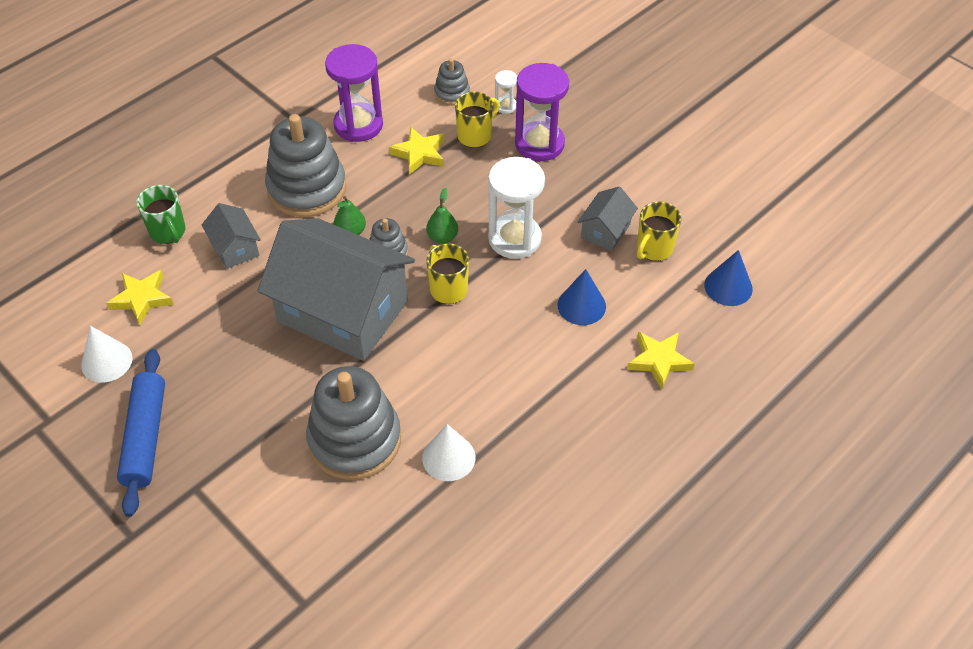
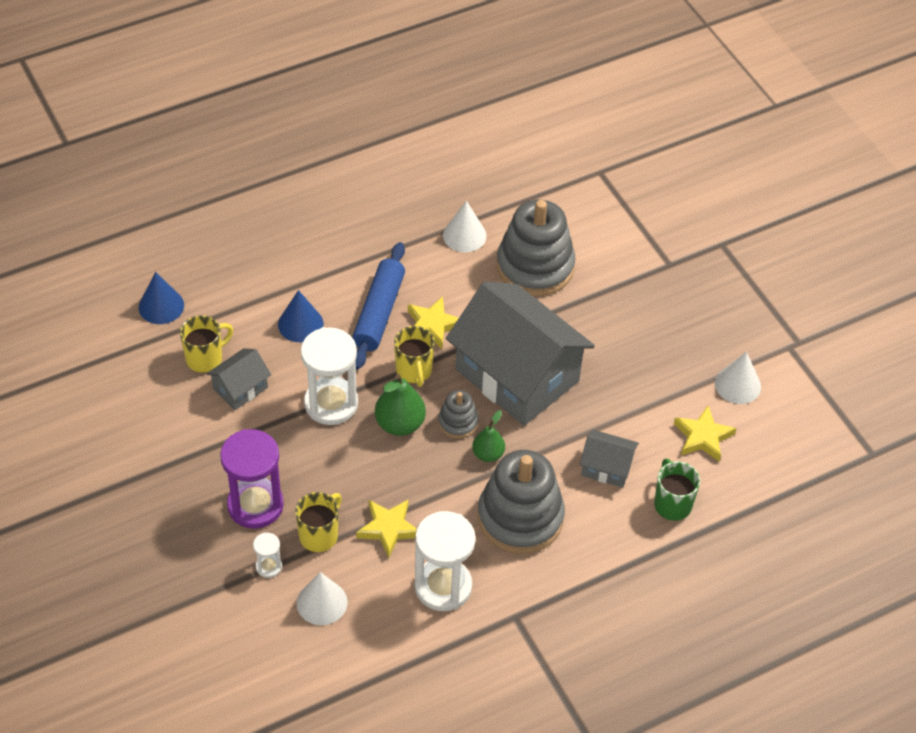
camera: 165 degrees left, 0 degrees up
blue rolling pin [117,349,165,517] -> blue rolling pin moved to [352,242,405,370]
grey house [202,203,261,269] -> grey house turned 60 degrees counterclockwise [580,429,639,488]
purple hourglass [325,44,383,142] -> white hourglass [414,511,476,611]
green pear [426,188,458,244] -> green pear [375,374,426,436], size x1.56
grey stacking toy [434,58,470,106] -> white cone [297,572,348,625]
yellow mug [455,91,499,148] -> yellow mug turned 150 degrees clockwise [295,492,342,552]
yellow star [627,332,695,390] -> yellow star moved to [408,296,459,349]

